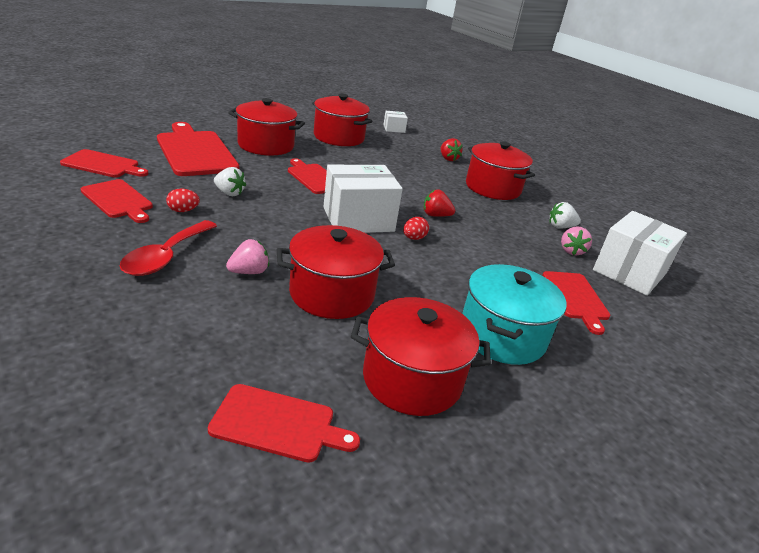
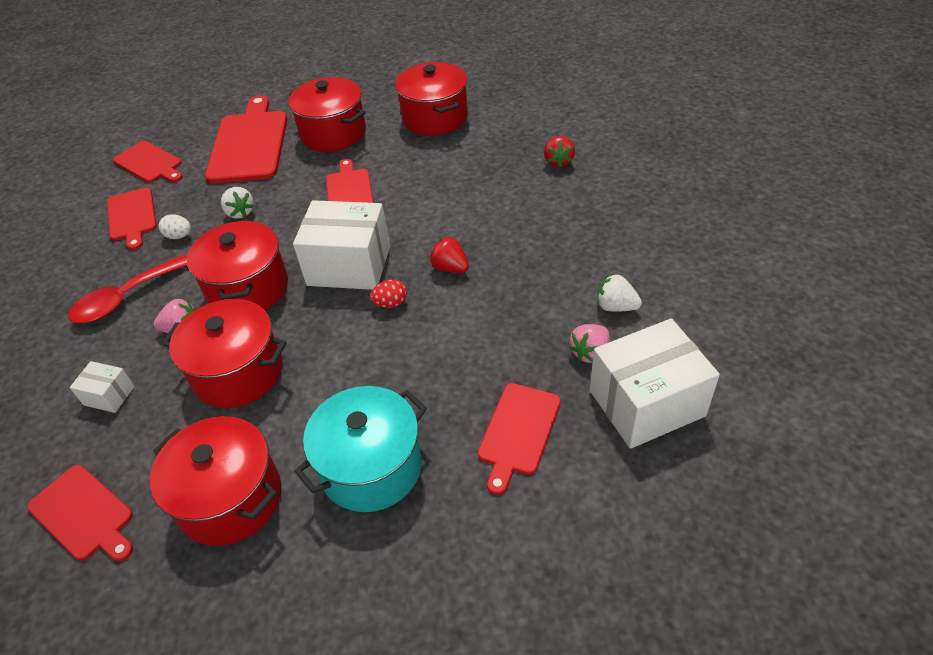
camera: 35 degrees right, 15 degrees up
red egg [166,189,200,212] -> white egg [159,214,191,239]
white box [383,111,408,133] -> white box moved to [70,361,135,413]
red pot [466,142,535,200] -> red pot moved to [187,220,288,310]

